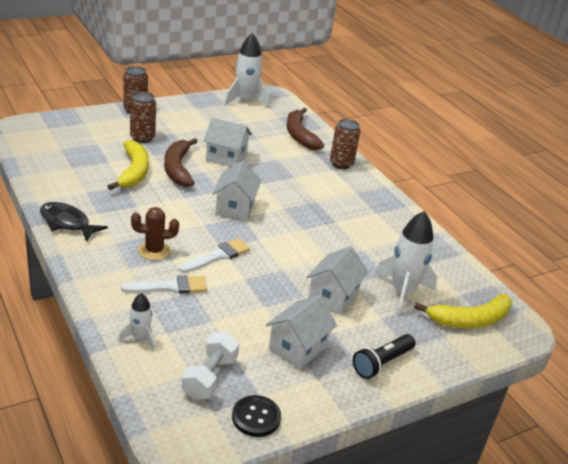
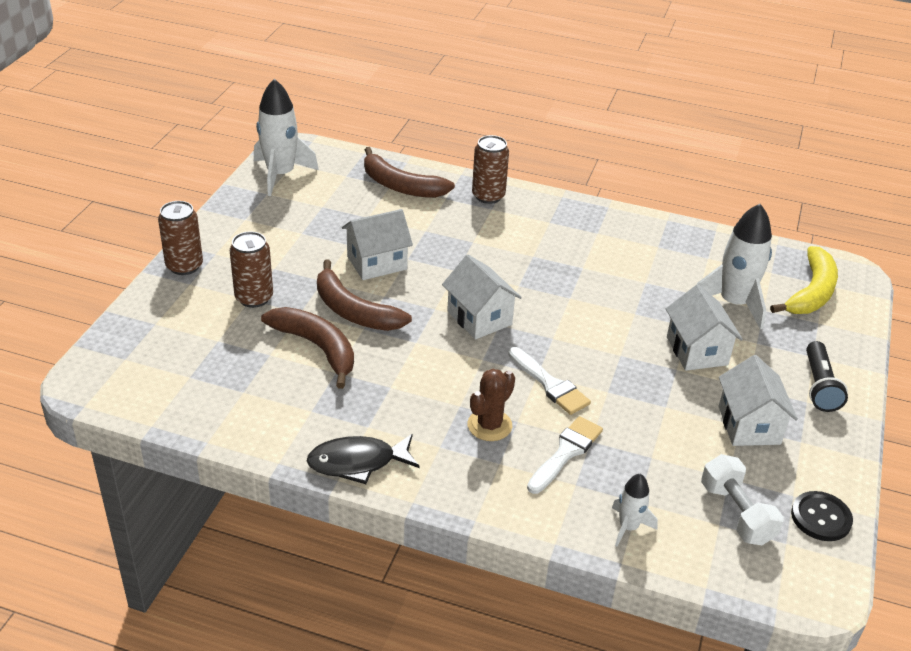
camera: 40 degrees left, 5 degrees up
yellow banana [107,140,149,190] -> brown banana [261,307,354,389]
white brush [179,238,250,273] -> white brush turned 135 degrees clockwise [508,347,591,415]

